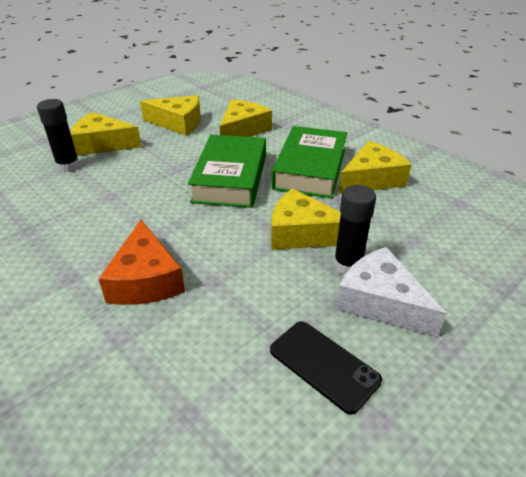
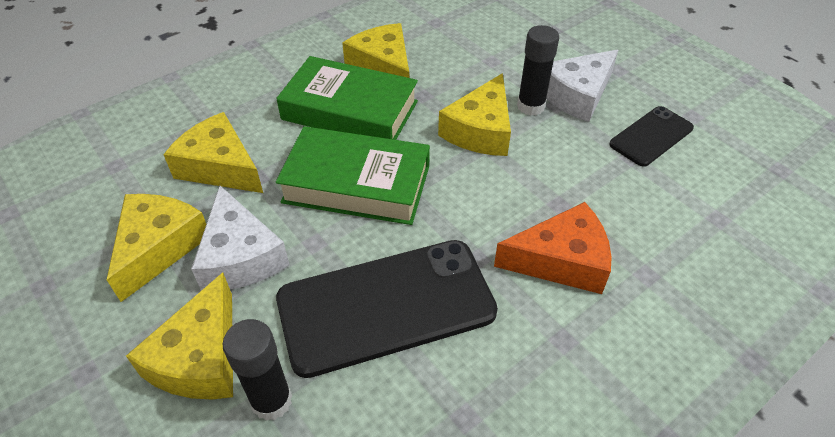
camera: 85 degrees left, 10 degrees up
none -> white cheese [191,186,289,291]
none -> black phone [276,240,498,378]

